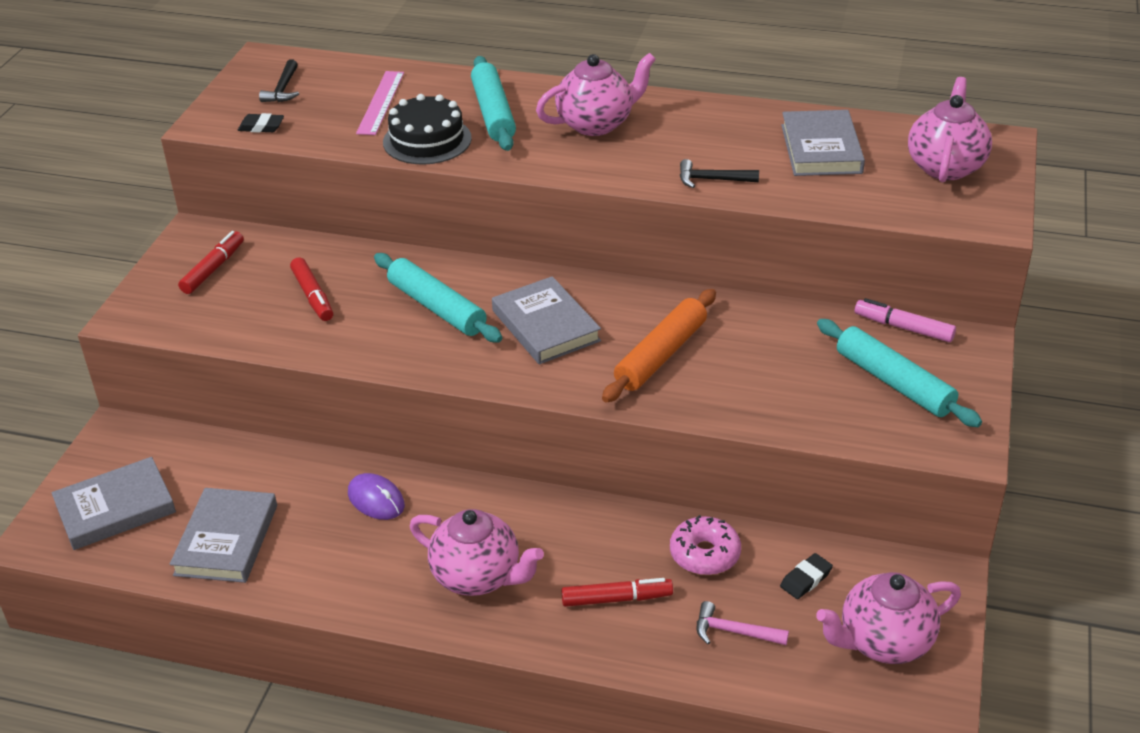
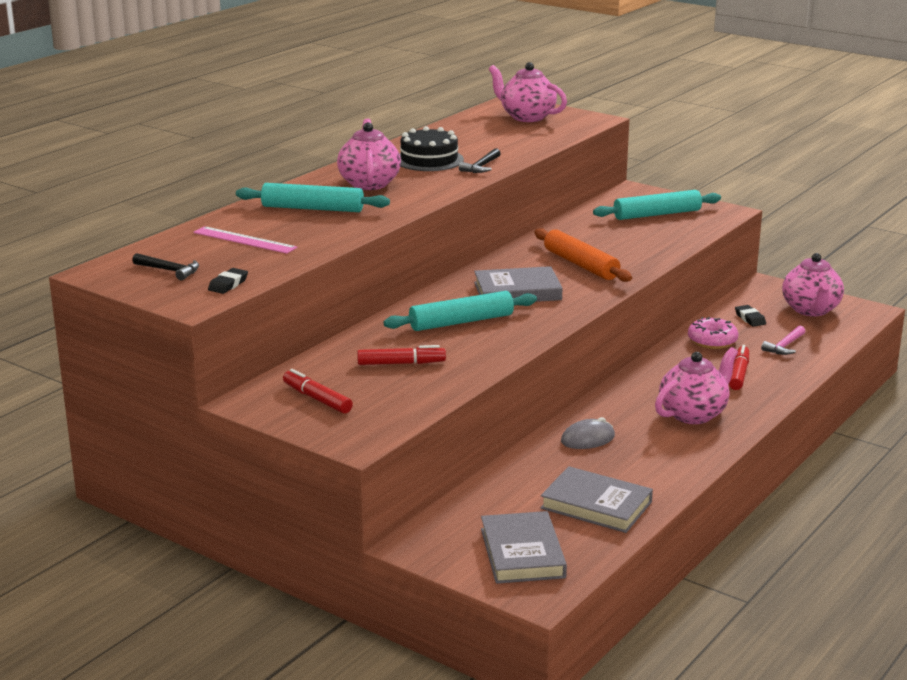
camera: 70 degrees left, 15 degrees down
purple mouse [348,473,405,520] -> grey mouse [561,417,615,449]
black cake [383,94,472,165] -> black cake moved to [400,126,464,171]
grey book [781,110,865,176] -> none
pink marker [855,298,956,342] -> none

